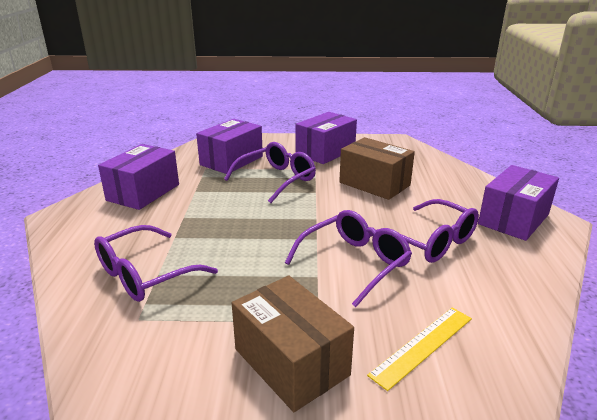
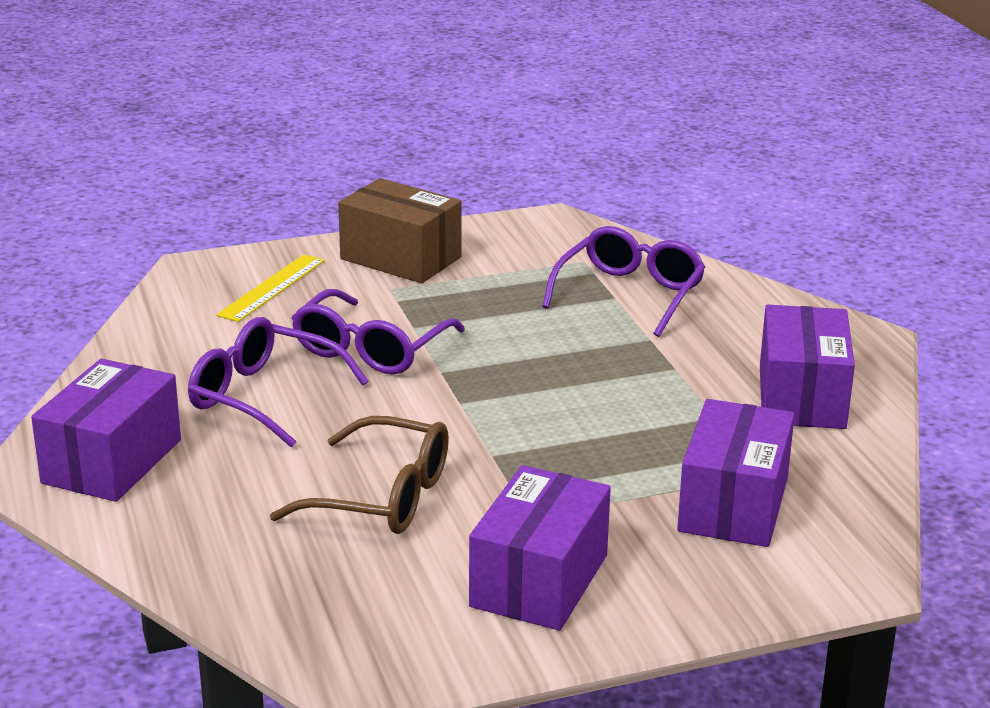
camera: 160 degrees right, 0 degrees up
purple glasses [224,142,316,203] -> none
brown box [339,137,415,200] -> brown glasses [270,416,449,534]

